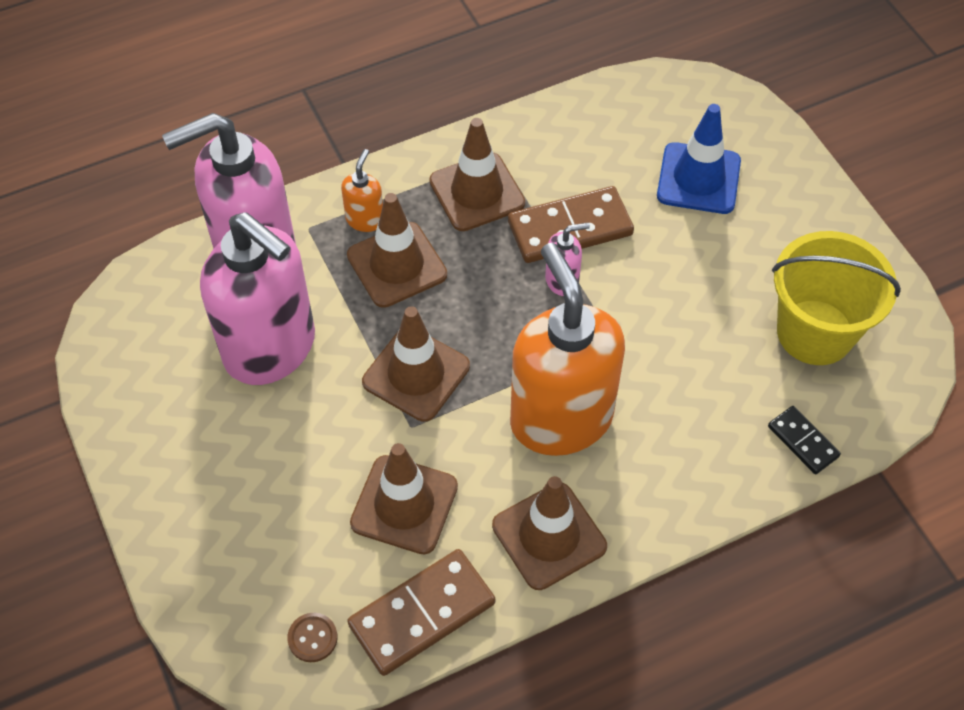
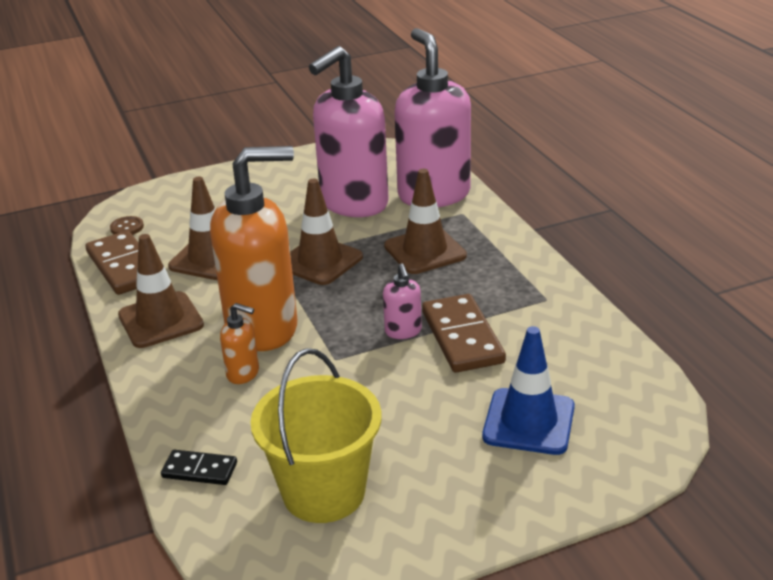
camera: 95 degrees right, 25 degrees down
orange soap dispenser [341,149,383,232] -> orange soap dispenser moved to [220,303,259,384]
brown traffic cone [429,118,525,231] -> none
black domino [768,406,841,474] -> black domino turned 45 degrees clockwise [161,450,237,485]

